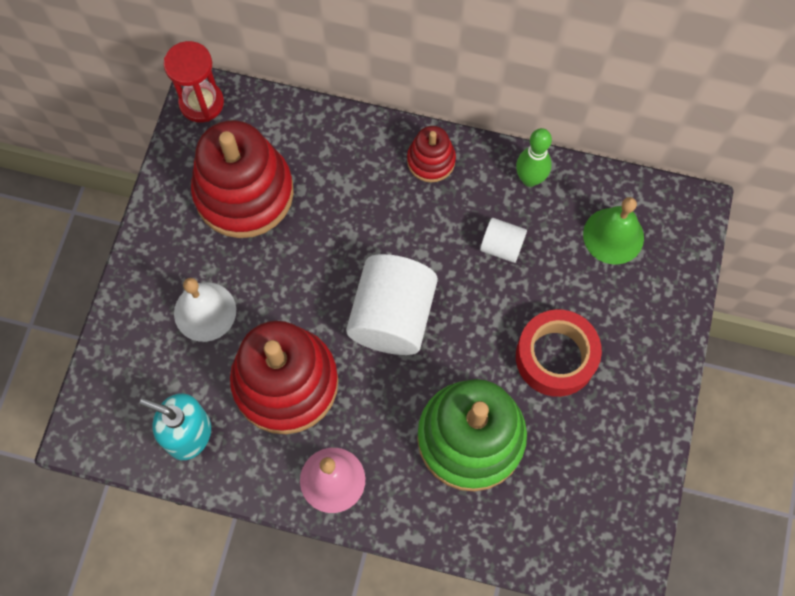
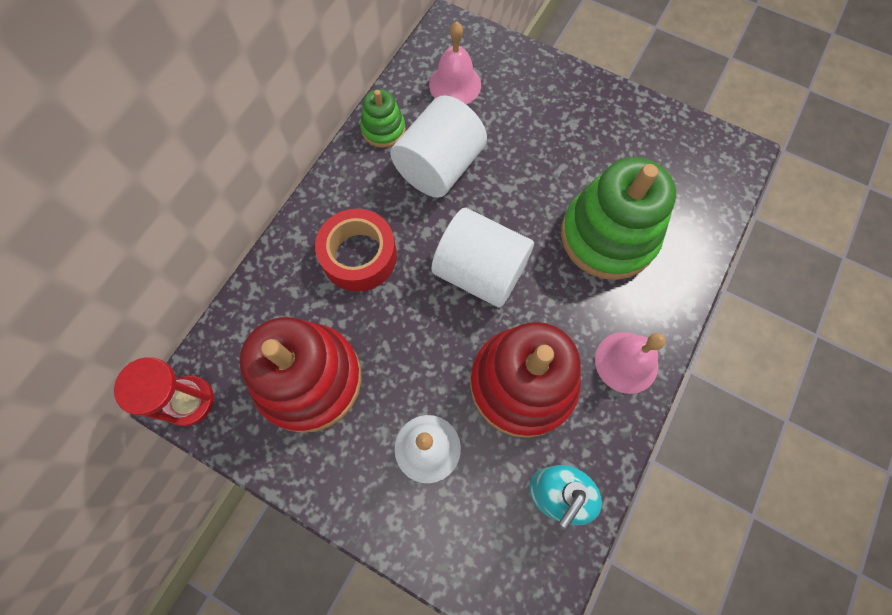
camera: 75 degrees left, 0 degrees up
red stacking toy [407,126,456,183] -> none
white cylinder [480,218,527,263] -> white cylinder [390,95,487,198], size x2.04
green bowling pin [516,128,552,187] -> green stacking toy [360,89,406,148]
red tape [516,309,602,397] -> red tape moved to [315,209,397,292]
green bell [583,197,644,264] -> pink bell [429,21,481,104]

